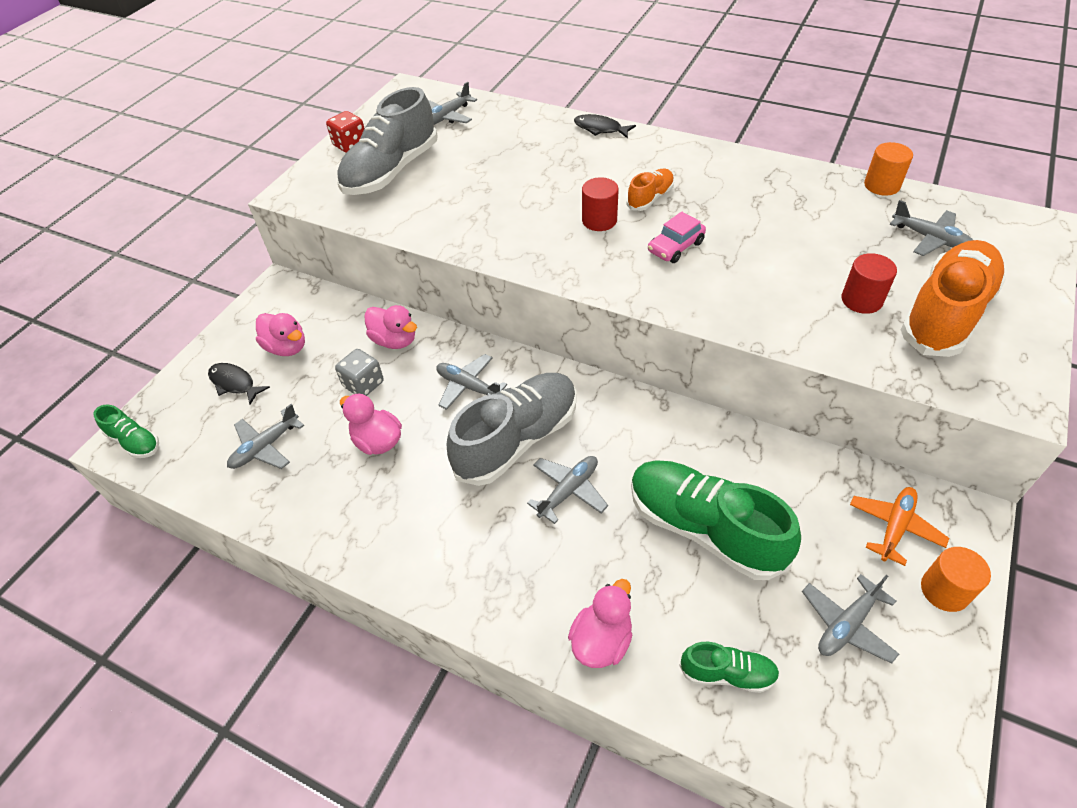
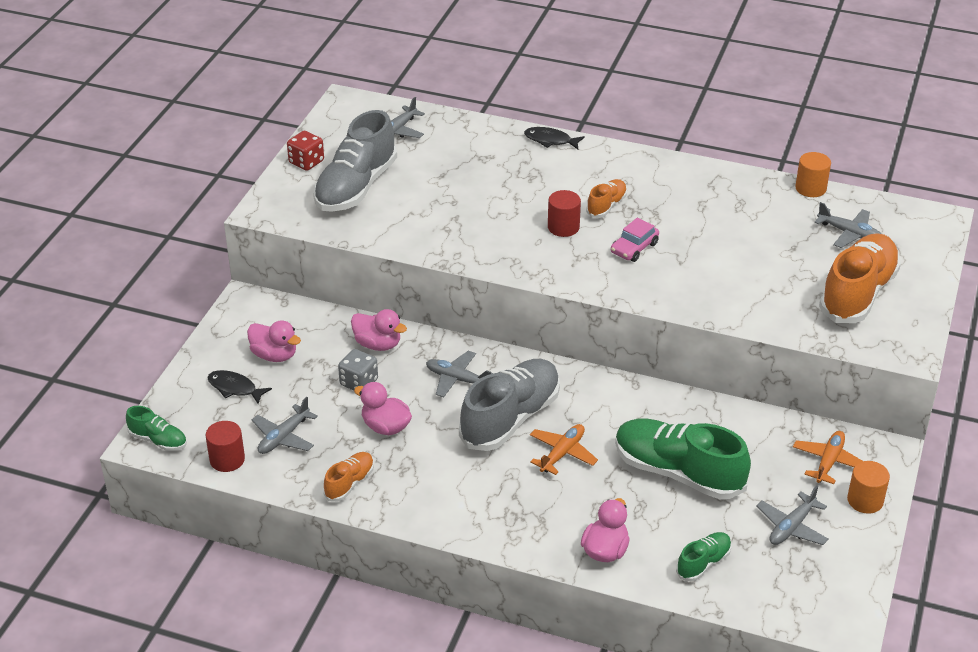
camera: 10 degrees left, 10 degrees down
grey plane [527,456,608,524] -> orange plane [530,424,598,475]
green shoe [679,642,780,693] -> green shoe turned 45 degrees counterclockwise [676,532,732,582]
red cylinder [842,253,897,314] -> red cylinder moved to [206,421,245,472]
none -> orange shoe [323,452,374,501]

